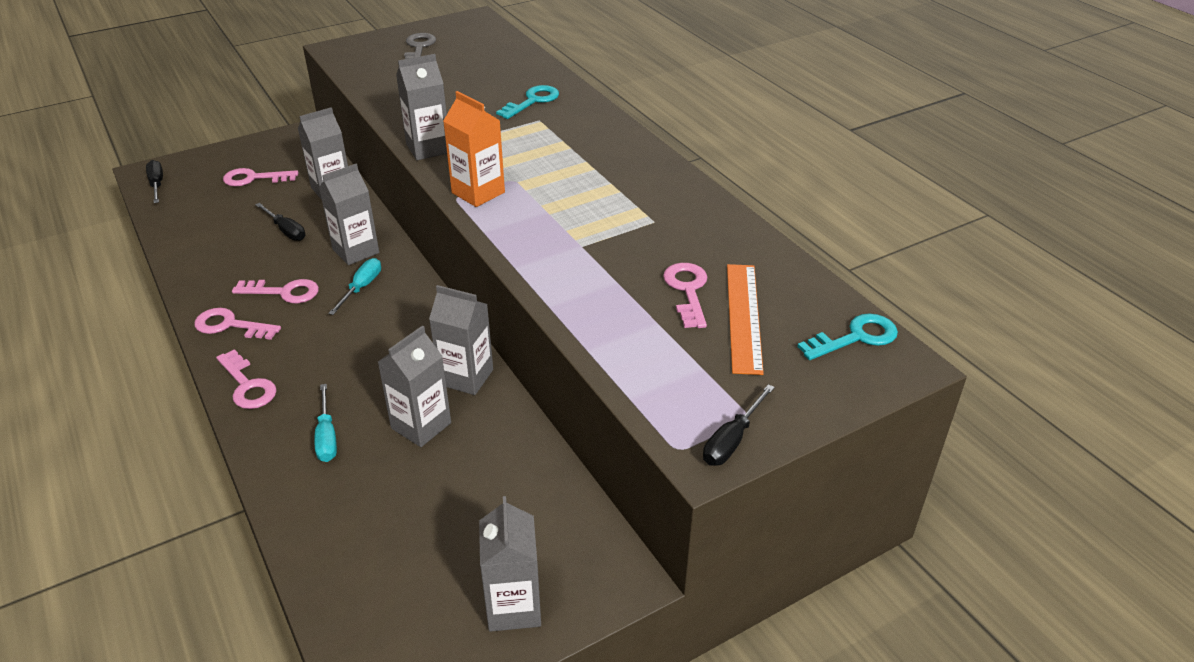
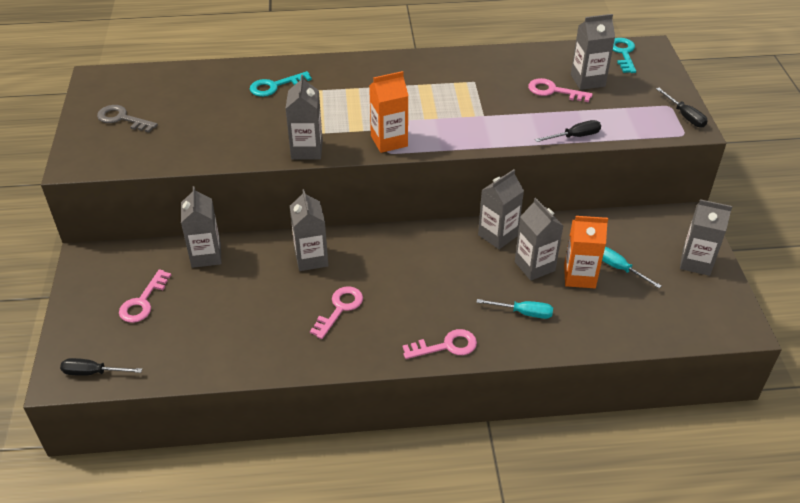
camera: 65 degrees left, 5 degrees up
pink key [195,308,281,340] -> none
black screwdriver [255,203,305,241] -> black screwdriver moved to [535,120,601,142]
turquoise screwdriver [328,258,381,315] -> turquoise screwdriver moved to [602,247,661,288]
turquoise key [496,85,559,119] -> turquoise key turned 90 degrees counterclockwise [250,71,312,97]
orange ruler [727,264,764,375] -> grey carton [571,14,615,90]
none -> orange carton [564,216,608,288]

